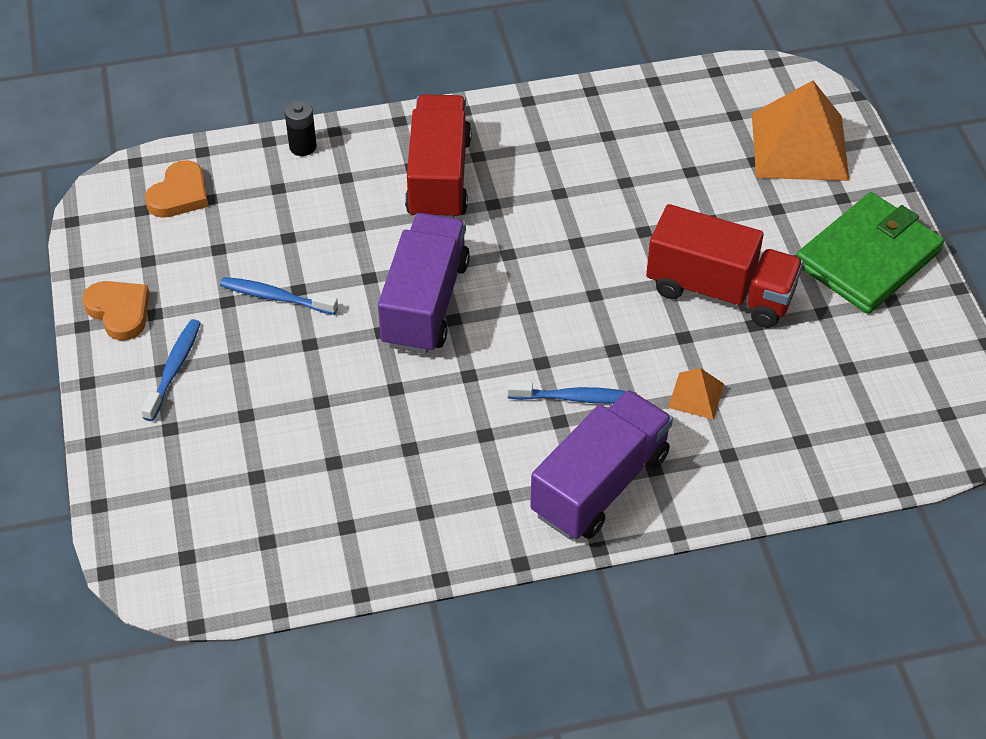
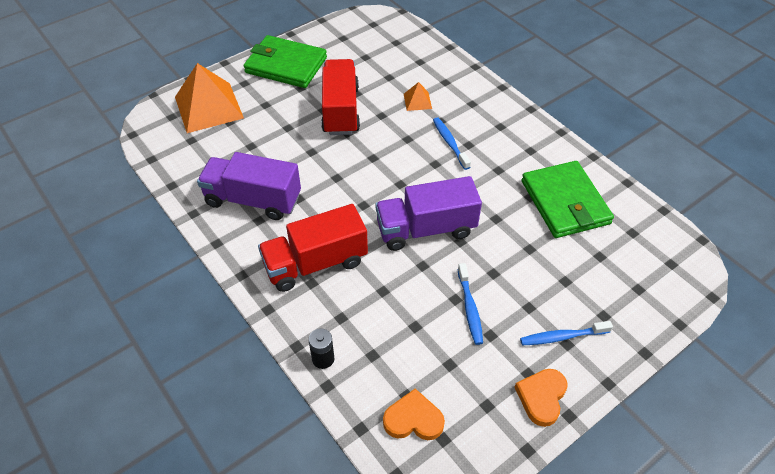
camera: 115 degrees left, 0 degrees up
purple truck [530,390,673,540] -> purple truck moved to [197,152,301,220]
none -> green wallet [522,161,614,238]

